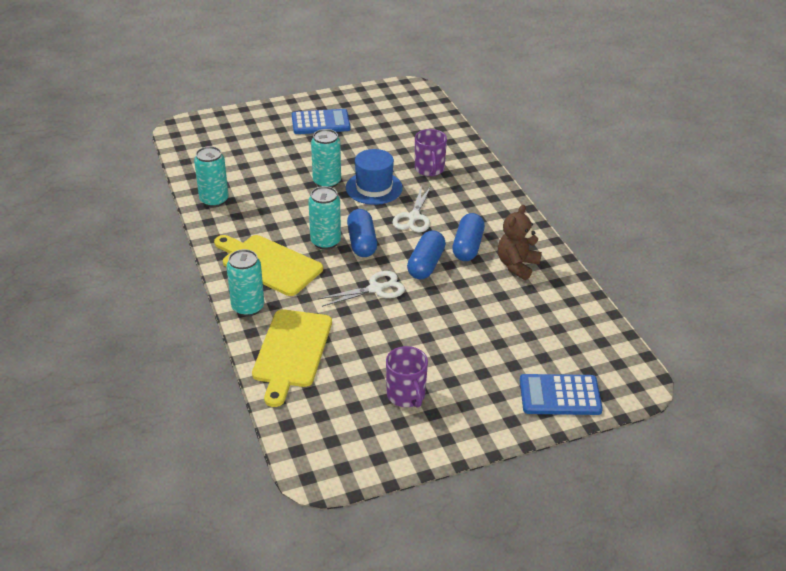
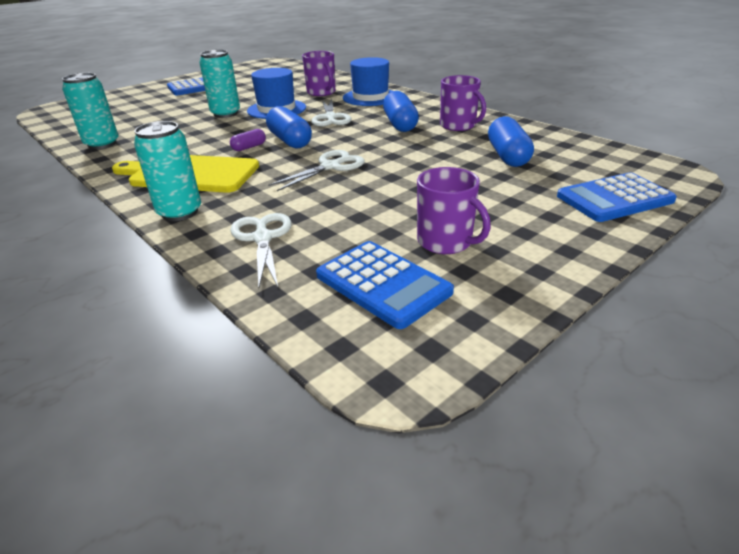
camera: 20 degrees left, 5 degrees down
yellow cutting board [252,309,332,407] -> white scissors [230,213,292,288]
turquoise can [308,186,341,250] -> purple capsule [230,129,266,151]
blue capsule [407,230,446,279] -> blue capsule moved to [488,116,534,167]
brown teddy bear [498,205,542,280] -> purple mug [440,75,486,131]
none -> blue calculator [316,241,454,329]
none -> blue hat [343,57,392,106]

